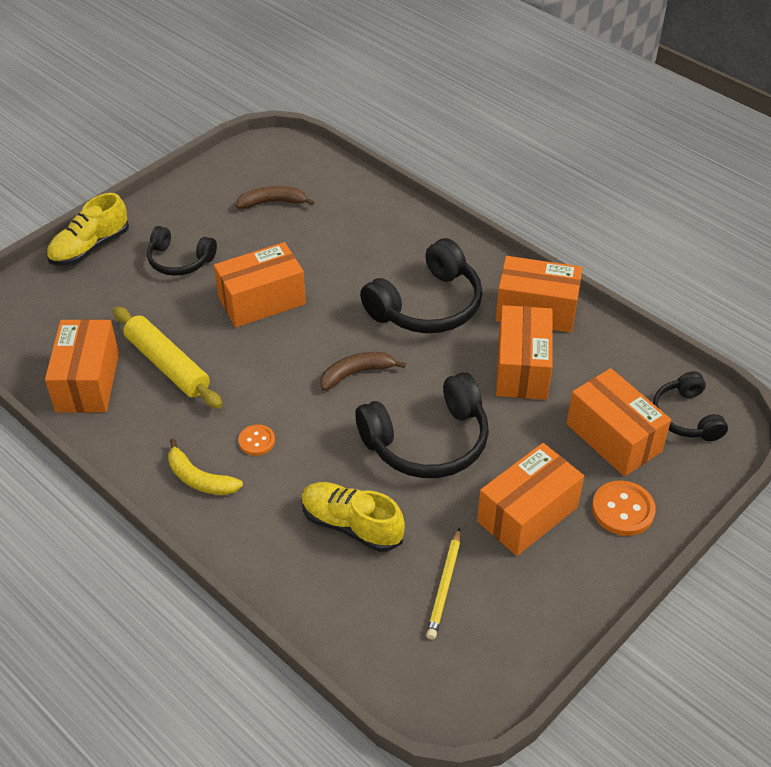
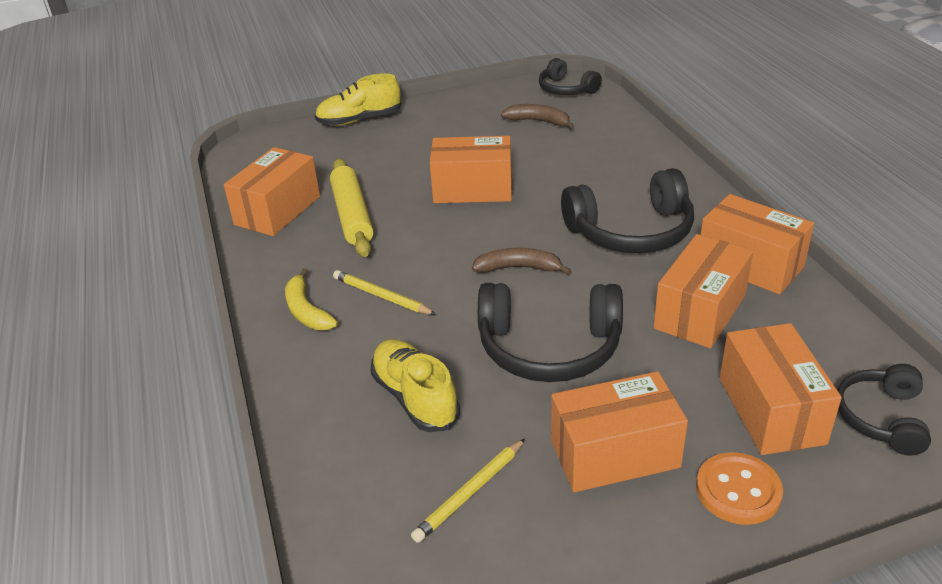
camera: 30 degrees right, 10 degrees down
black headphones [147,226,217,276] -> black headphones moved to [539,58,602,95]
orange button [238,424,275,456] -> yellow pencil [333,270,436,315]

